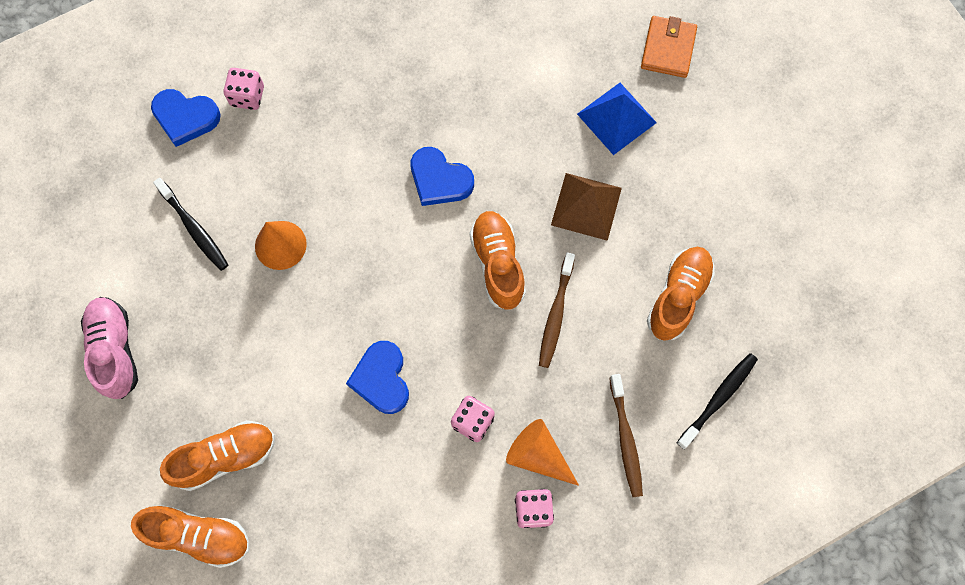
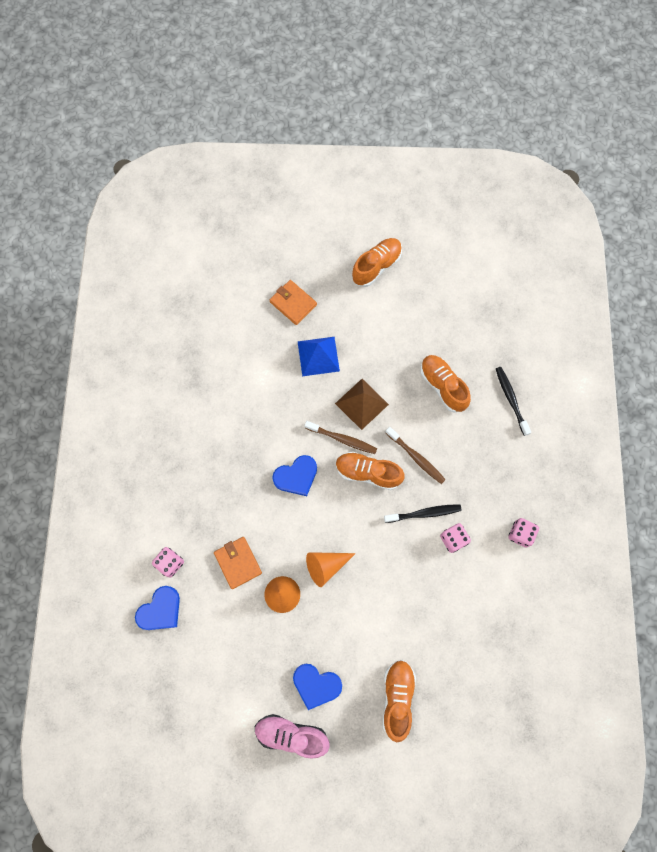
camera: 60 degrees left, 0 degrees up
orange shoe [131,505,249,568] -> orange shoe moved to [352,238,402,287]
black toothbrush [153,178,228,271] -> black toothbrush moved to [384,504,461,523]
blue heart [346,341,409,414] -> blue heart moved to [293,664,342,710]
orange cone [506,419,579,486] -> orange cone moved to [306,552,356,587]
brown toothbrush [609,374,643,497] -> brown toothbrush moved to [305,421,377,454]
none -> orange wallet [214,537,262,589]

